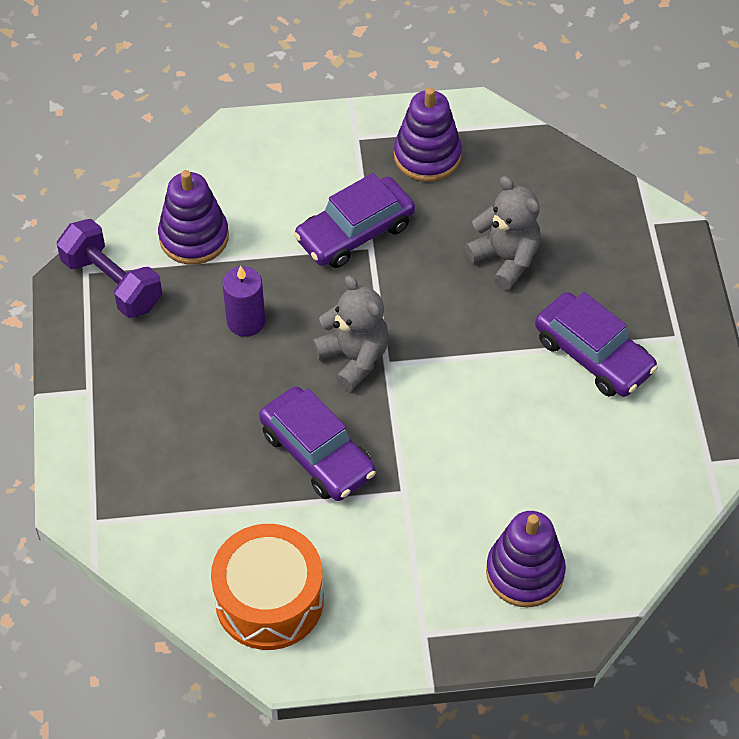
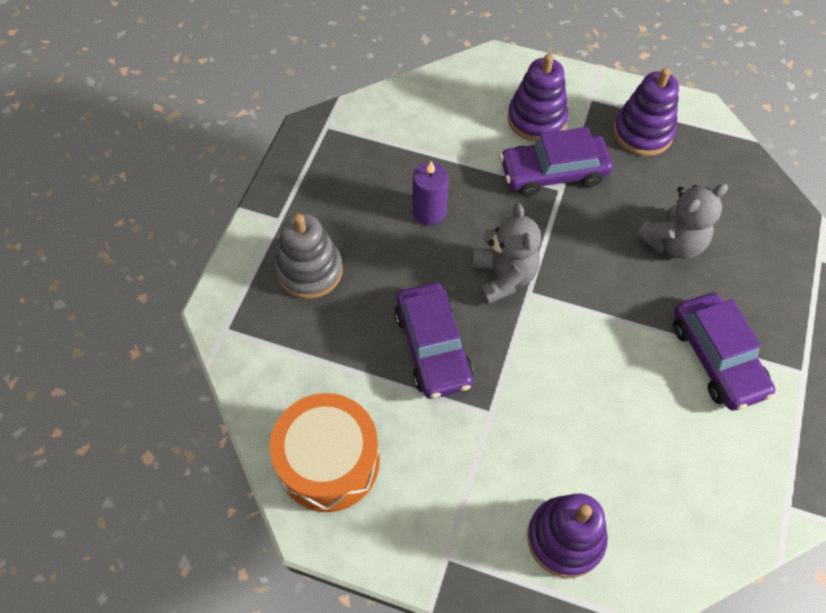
camera: 25 degrees right, 5 degrees up
purple dumbbell [57,219,162,318] -> none
purple stacking toy [158,170,229,265] -> purple stacking toy moved to [507,54,568,142]
grey teddy bear [465,176,541,290] -> grey teddy bear turned 75 degrees clockwise [636,183,728,259]
none -> grey stacking toy [275,213,343,299]

